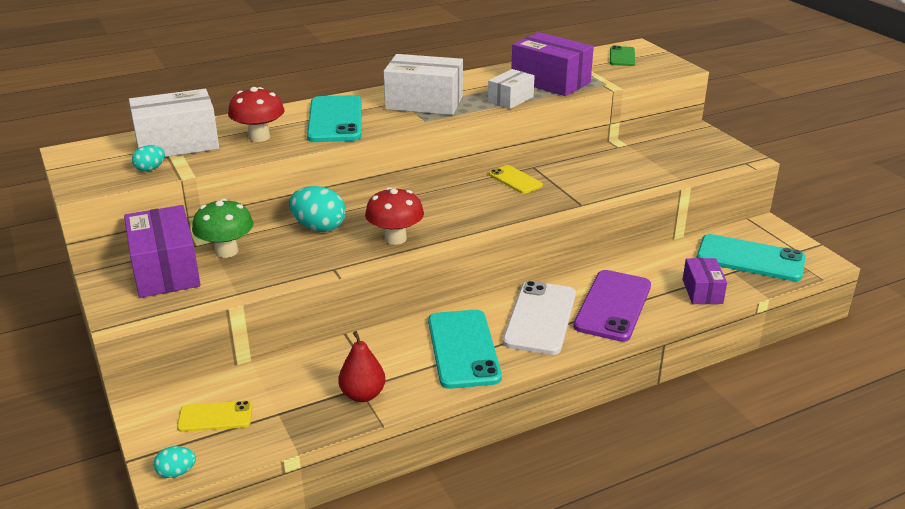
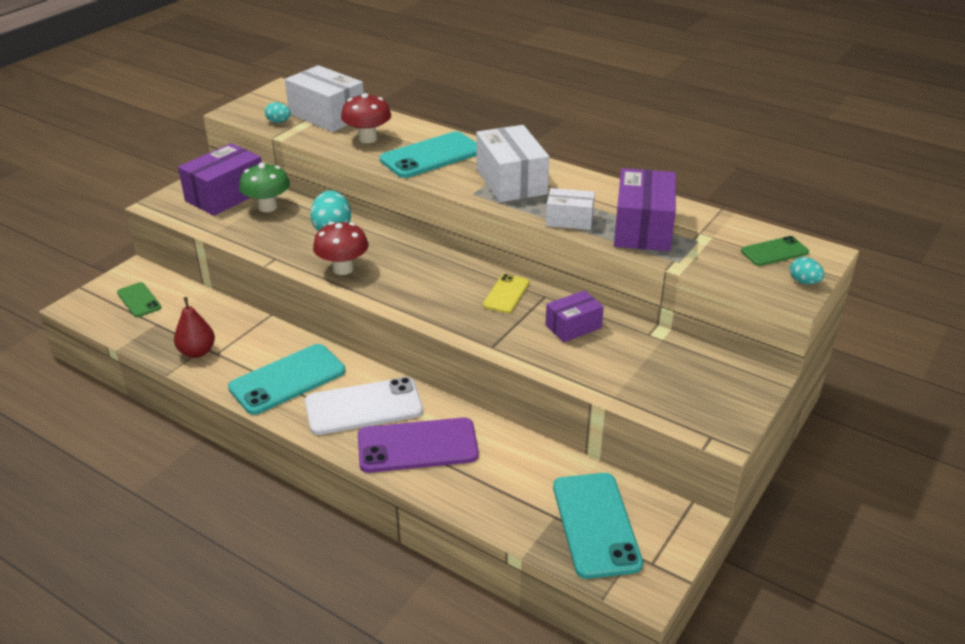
camera: 60 degrees right, 5 degrees up
turquoise egg [154,446,196,478] -> turquoise egg moved to [790,257,824,284]
yellow phone [177,401,252,432] -> green phone [117,282,161,317]
purple box [683,258,727,304] -> purple box moved to [545,290,604,342]

